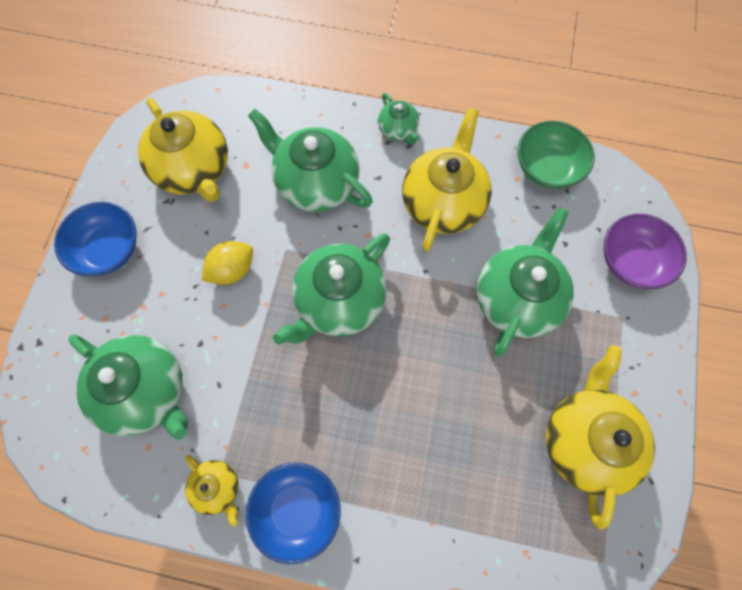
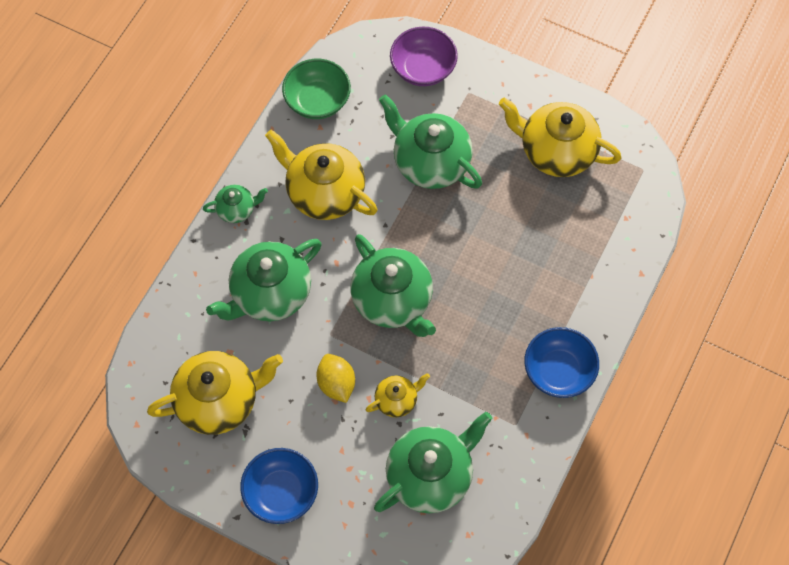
camera: 75 degrees left, 5 degrees down
yellow teapot [185,455,239,527] -> yellow teapot moved to [366,373,430,417]

